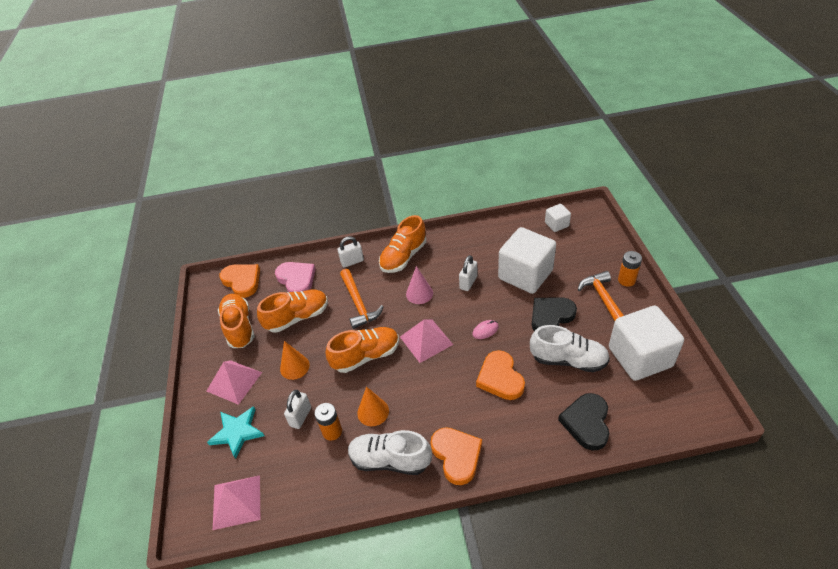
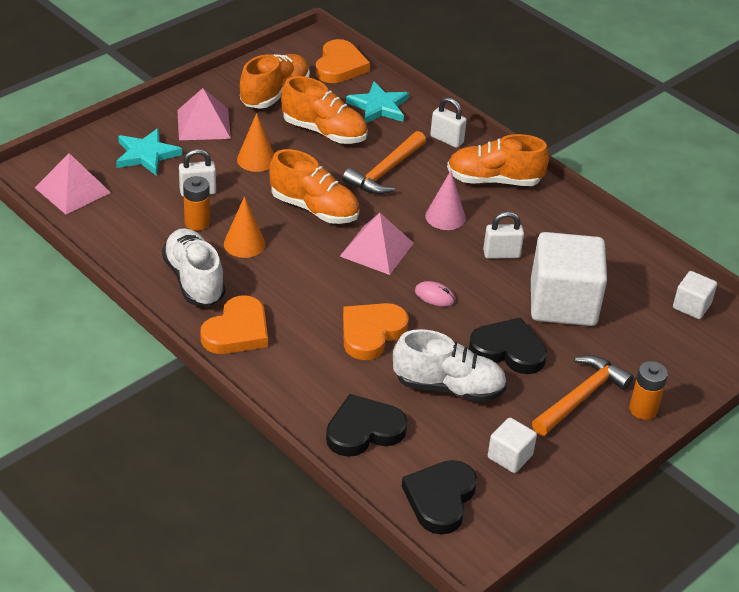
camera: 50 degrees right, 5 degrees down
pink heart [275,262,316,292] -> turquoise star [346,82,409,123]
white shoe [530,325,610,372] -> white shoe turned 60 degrees counterclockwise [393,329,507,402]
white cube [609,306,684,381] -> white cube [488,418,537,473], size x0.47
none -> black heart [402,460,477,534]

